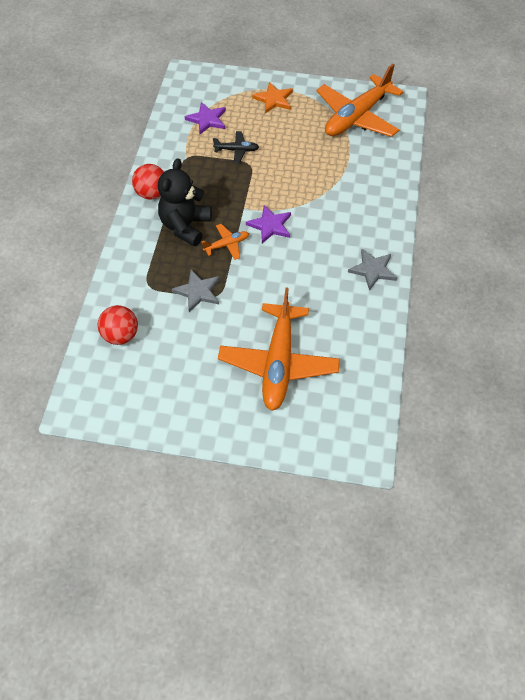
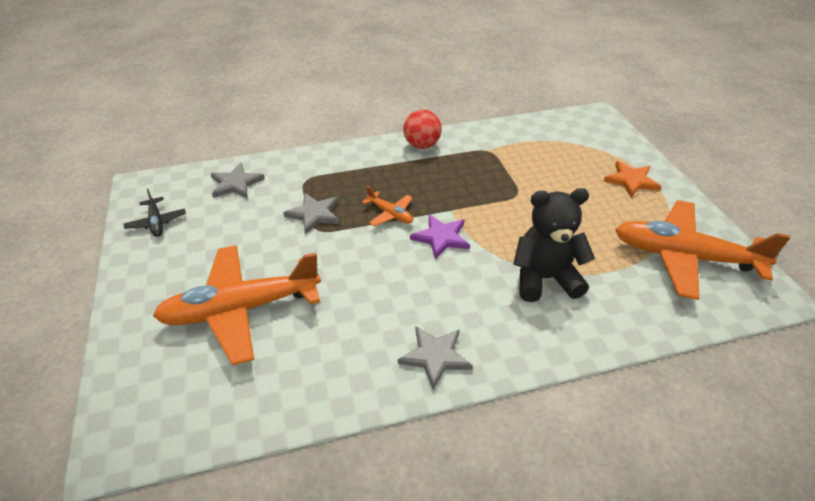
camera: 65 degrees right, 15 degrees down
red ball [98,305,138,345] -> grey star [211,163,265,198]
black teddy bear [158,158,212,246] -> black teddy bear moved to [513,188,595,302]
purple star [185,102,226,134] -> none
black plane [213,131,259,163] -> black plane moved to [123,189,186,237]

